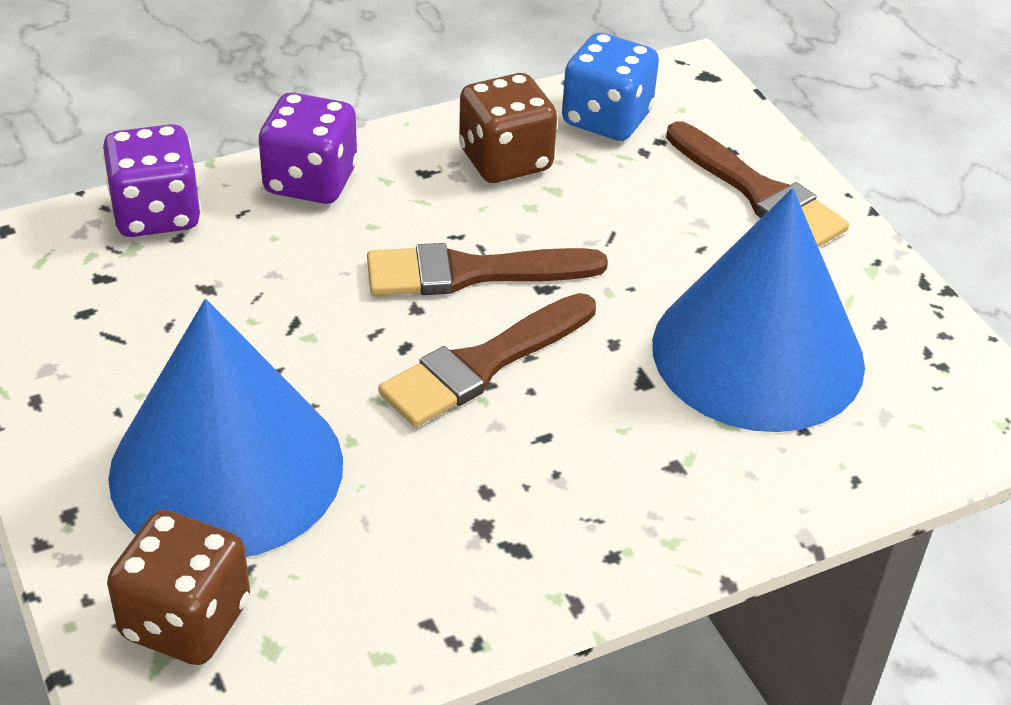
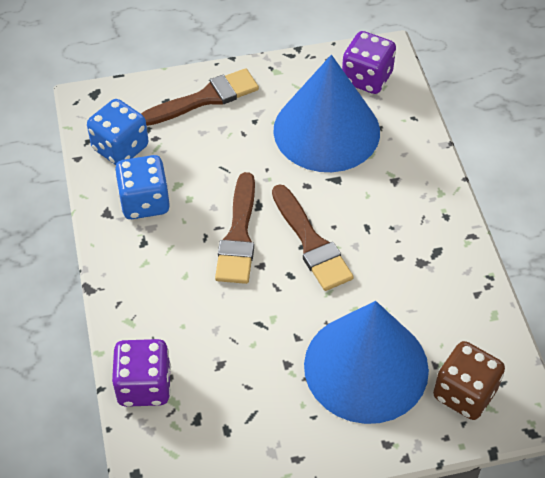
camera: 75 degrees left, 10 degrees up
purple dice [258,92,358,204] -> purple dice moved to [342,31,396,94]
brown dice [459,73,557,183] -> blue dice [115,155,170,219]

